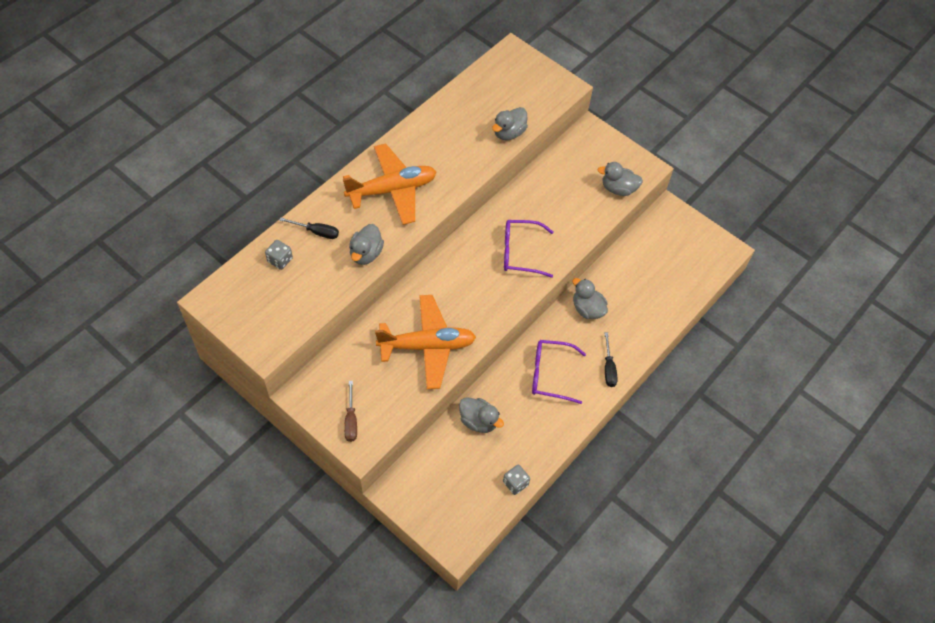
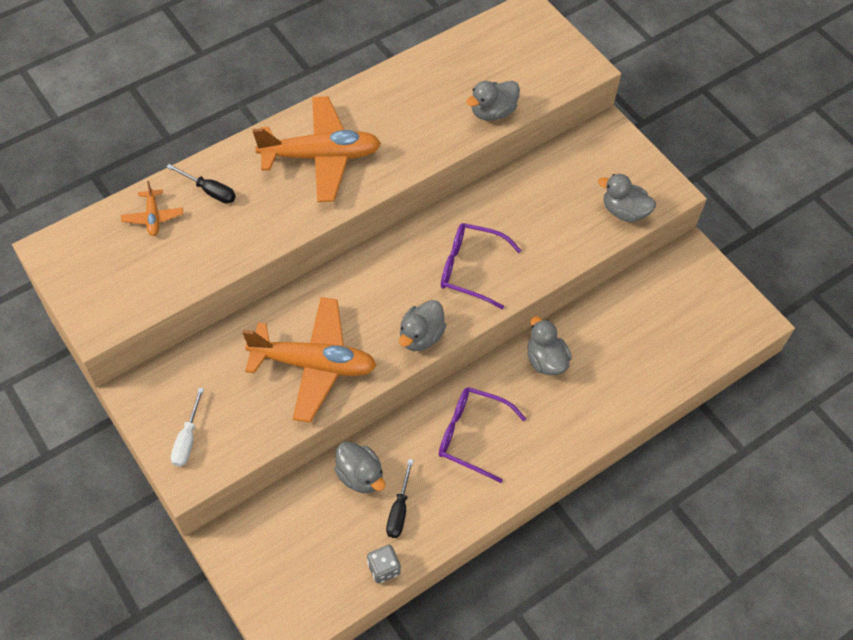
camera: 15 degrees right, 0 degrees up
grey dice [265,240,293,270] -> orange plane [121,181,183,236]
brown screwdriver [344,381,357,442] -> white screwdriver [171,388,204,467]
grey duck [349,224,384,265] -> grey duck moved to [399,300,446,351]
black screwdriver [605,332,618,387] -> black screwdriver moved to [386,459,413,538]

